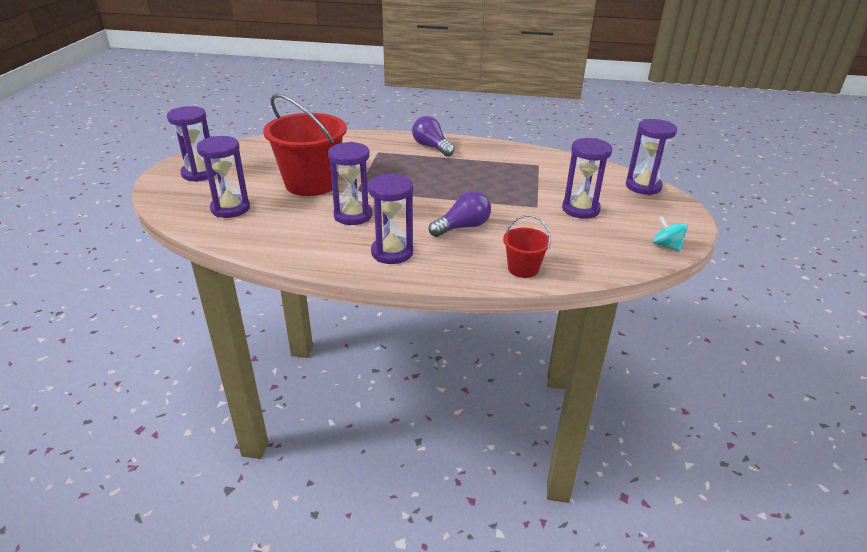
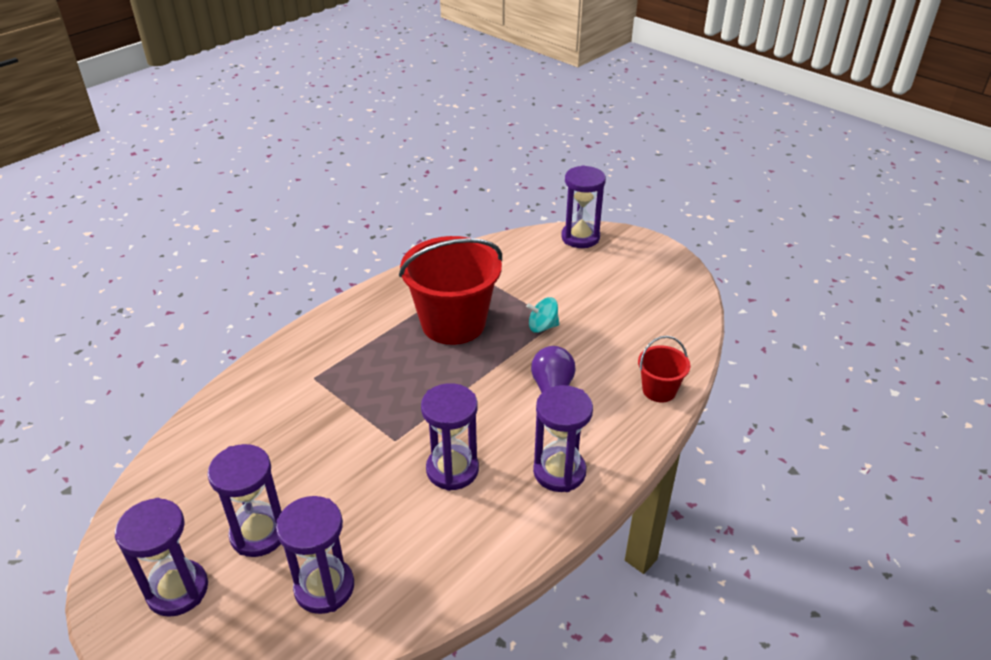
camera: 55 degrees left, 5 degrees up
red bucket [263,94,347,196] -> red bucket moved to [399,236,502,345]
purple light bulb [412,116,455,157] -> none
purple hourglass [562,138,613,219] -> purple hourglass moved to [207,444,282,557]
turquoise spinning top [653,216,688,252] -> turquoise spinning top moved to [526,297,559,333]

